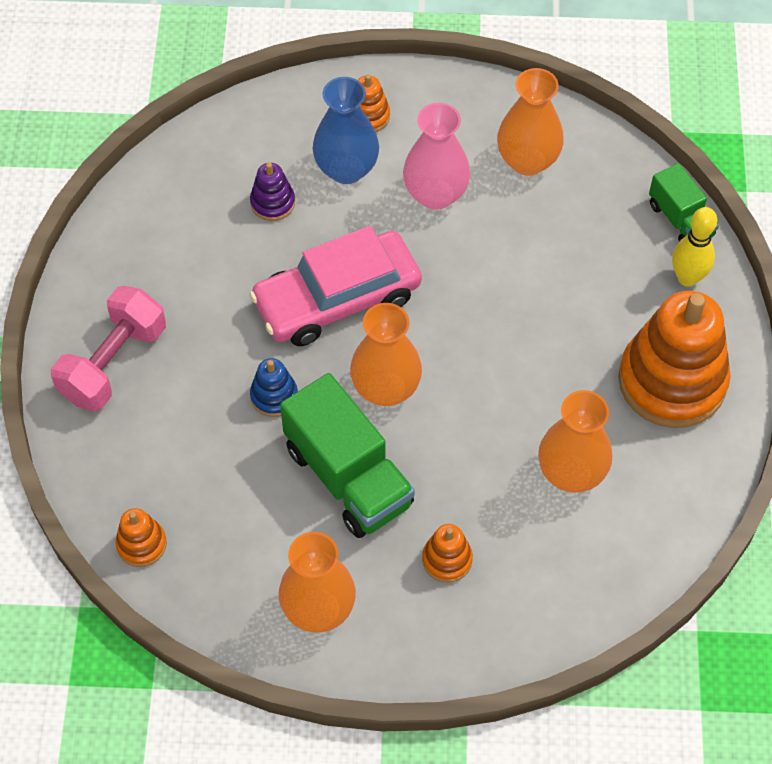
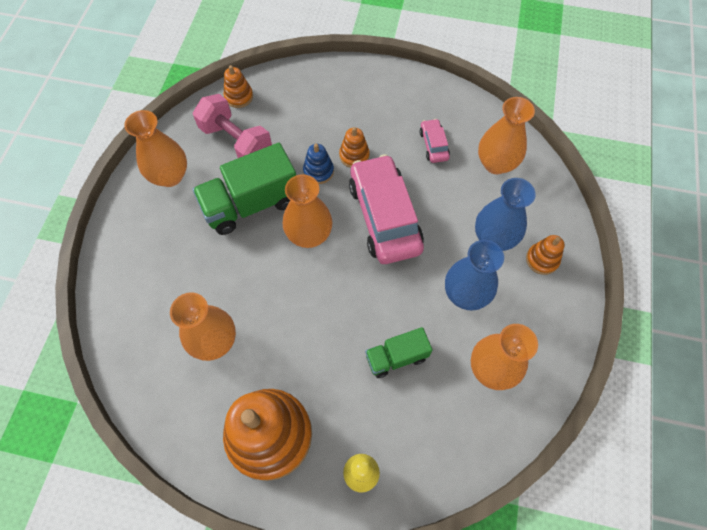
camera: 100 degrees right, 5 degrees up
pink dumbbell [51,286,166,411] -> pink dumbbell moved to [193,94,272,158]
purple stacking toy [250,162,295,221] -> none
pink vase [403,103,470,210] -> blue vase [445,240,504,311]
orange stacking toy [422,524,473,583] -> orange stacking toy moved to [339,127,370,168]
green truck [649,163,719,242] -> green truck moved to [365,327,432,378]
none -> pink car [420,119,450,163]
none -> orange vase [478,97,535,174]

